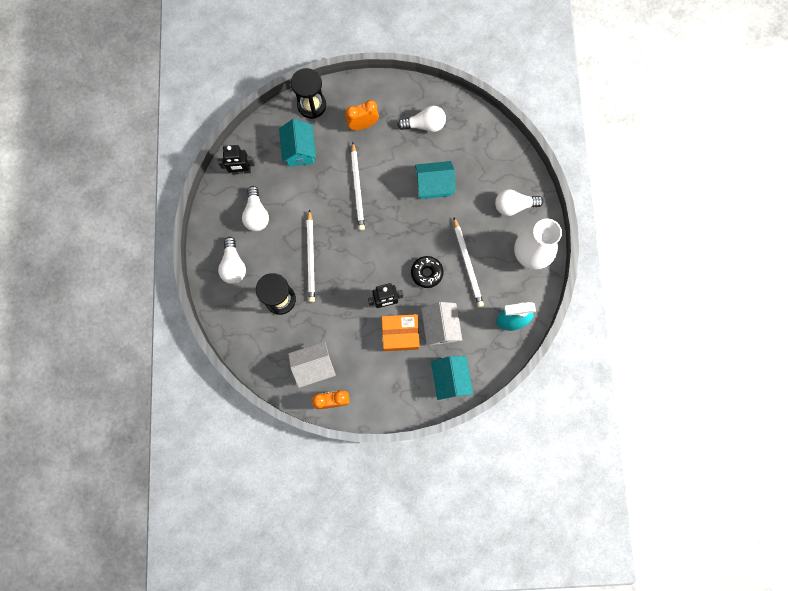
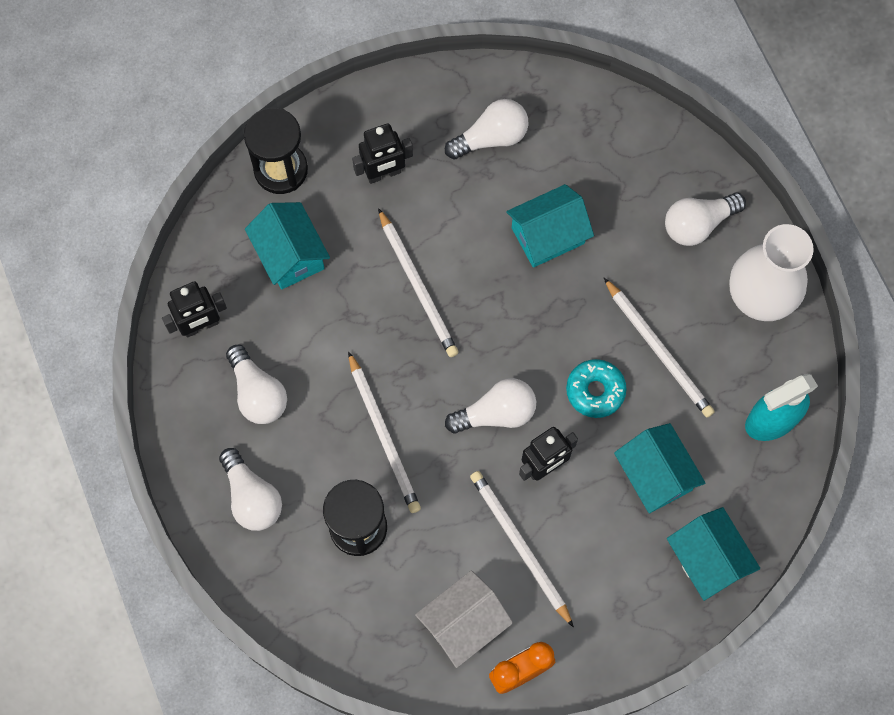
camera: 20 degrees left, 5 degrees down
orange clock [345,100,379,130] -> black robot [352,123,413,184]
orange box [382,314,420,351] -> none
black donut [411,256,443,288] -> turquoise donut [566,359,627,418]
white house [421,302,462,346] -> turquoise house [614,423,705,513]
none -> white light bulb [445,378,536,433]
none -> white pencil [470,471,574,627]

